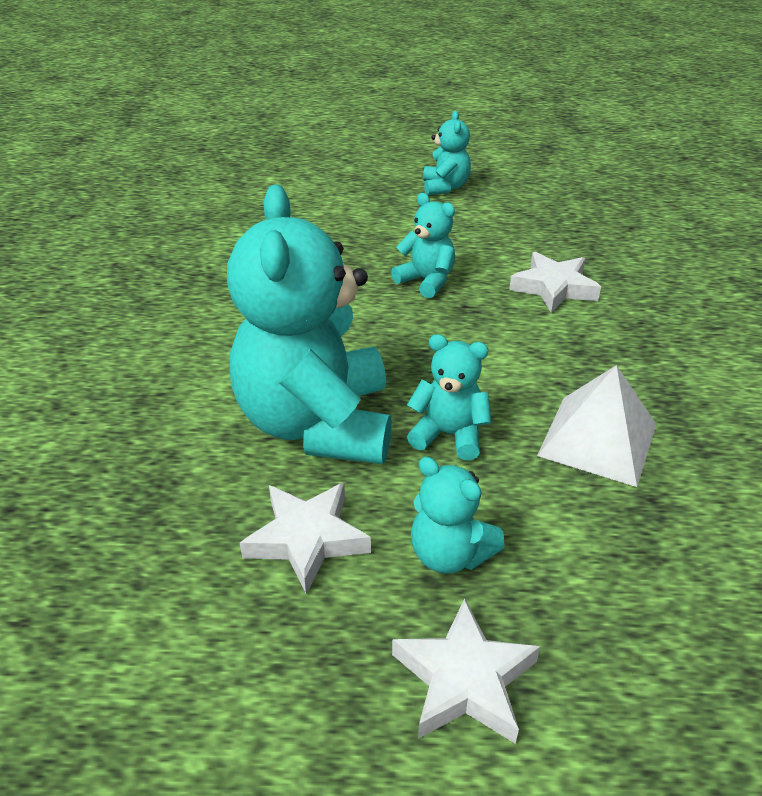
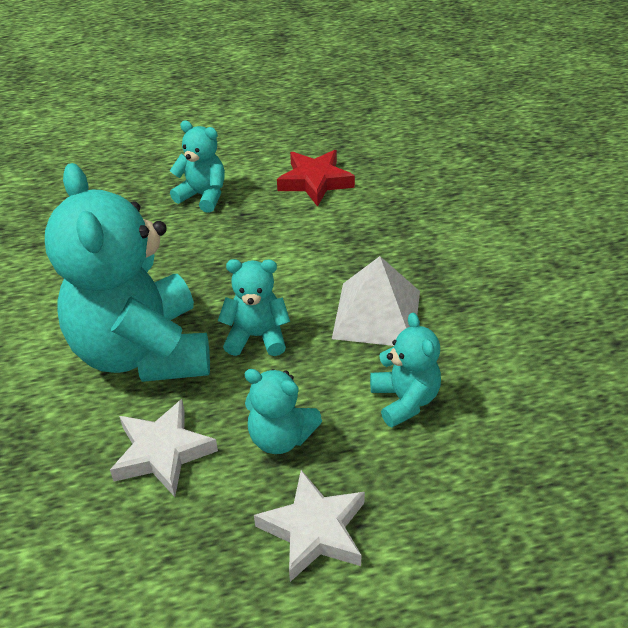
camera: 15 degrees left, 5 degrees up
turquoise teddy bear [423,111,471,195] -> turquoise teddy bear moved to [370,313,441,427]
white star [509,252,601,313] -> red star [277,150,355,207]

